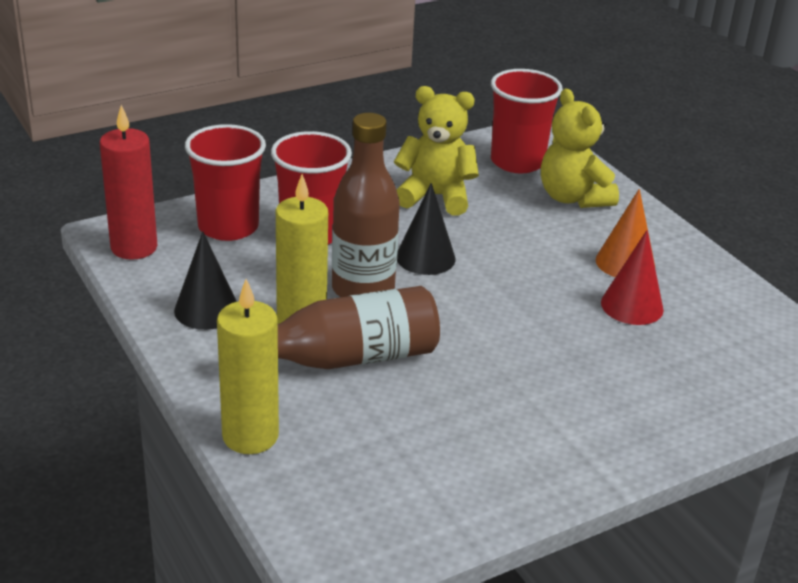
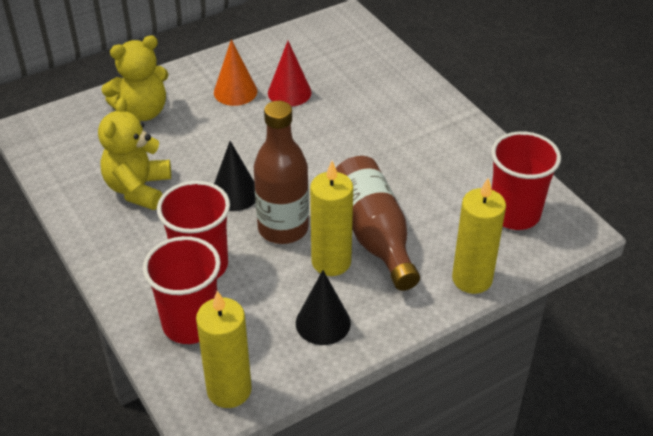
camera: 90 degrees left, 10 degrees up
red candle [100,105,157,260] -> yellow candle [196,291,252,408]
red cup [491,69,563,174] -> red cup moved to [491,131,561,230]

